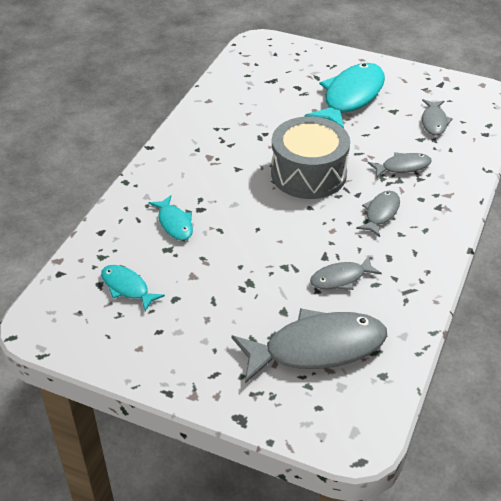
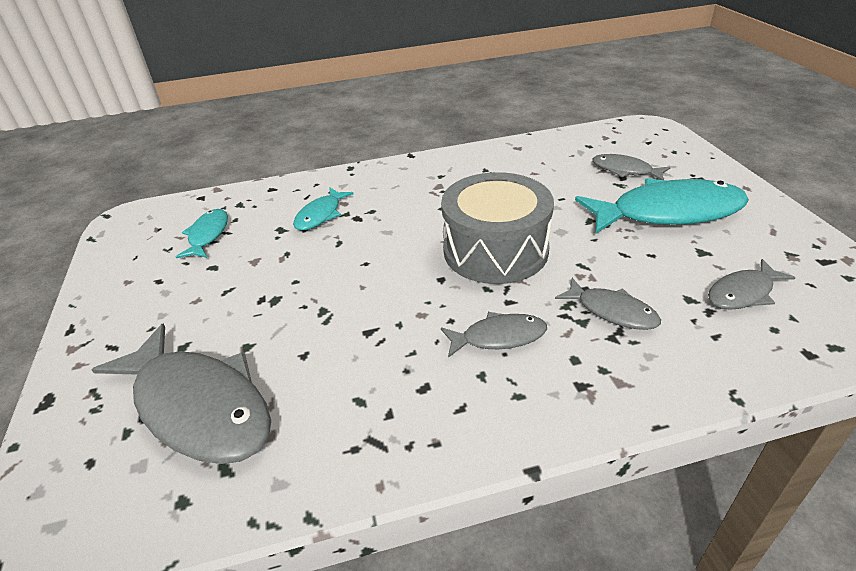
camera: 55 degrees right, 5 degrees down
grey fish [310,256,382,290] -> grey fish moved to [592,154,671,180]

